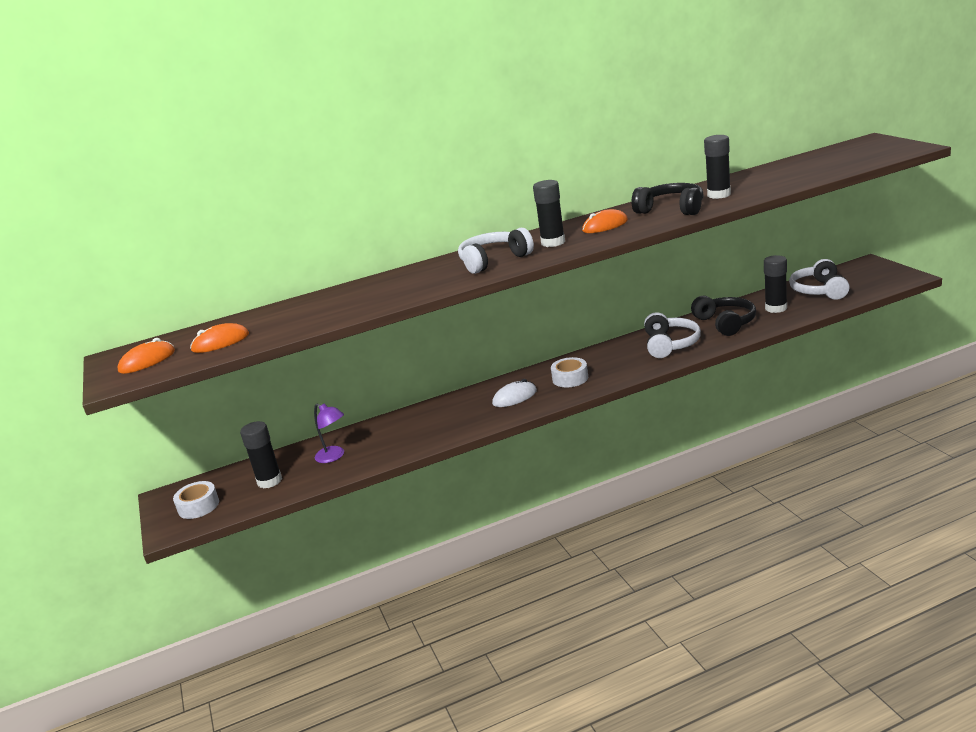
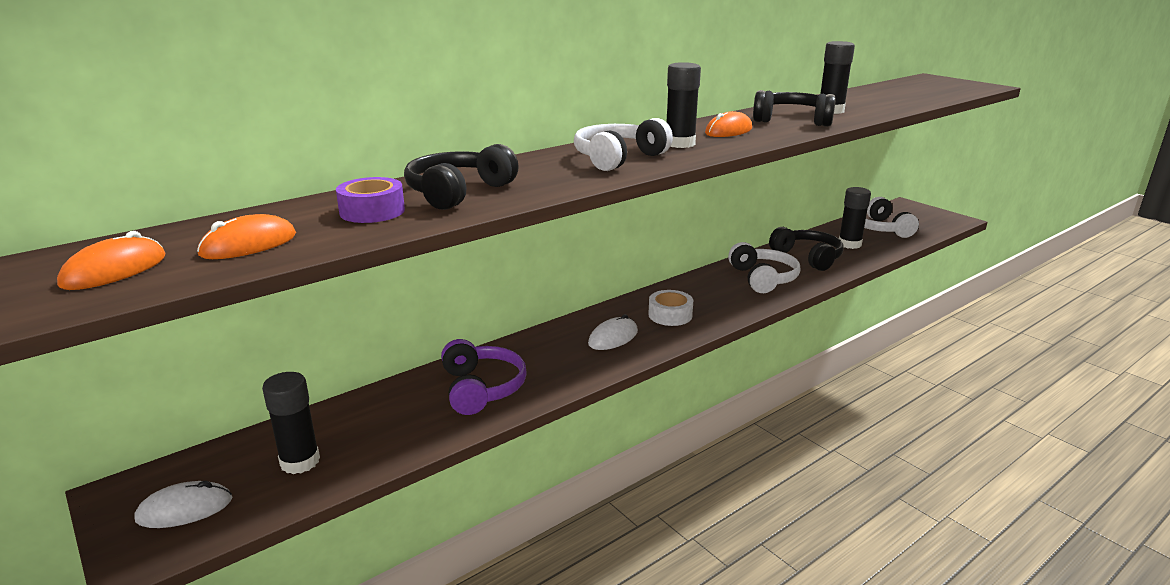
camera: 20 degrees left, 0 degrees up
white tape [173,481,219,519] -> white mouse [135,481,232,528]
purple lamp [314,403,344,463] -> none
none -> purple tape [336,177,405,223]
none -> black headphones [404,144,519,210]
none -> purple headphones [441,339,527,415]

